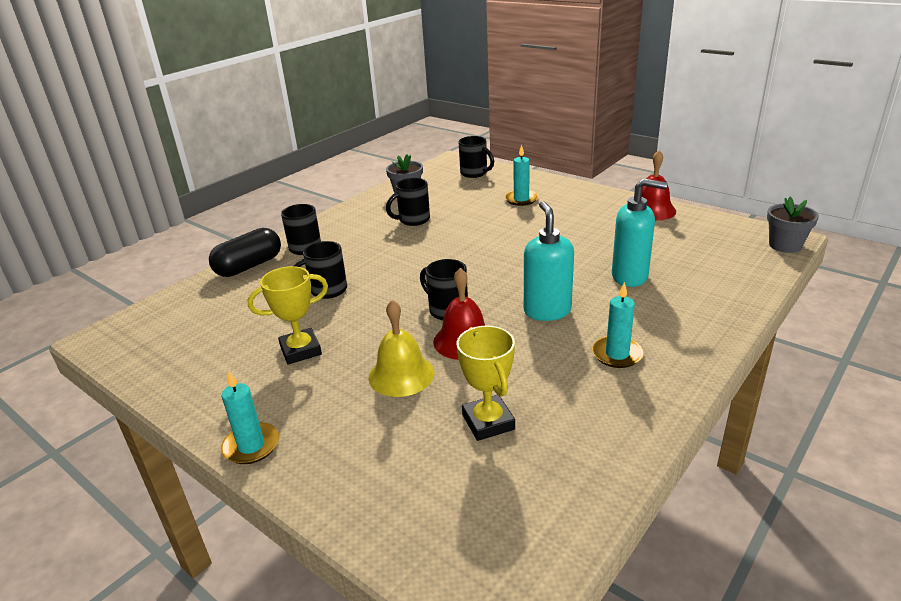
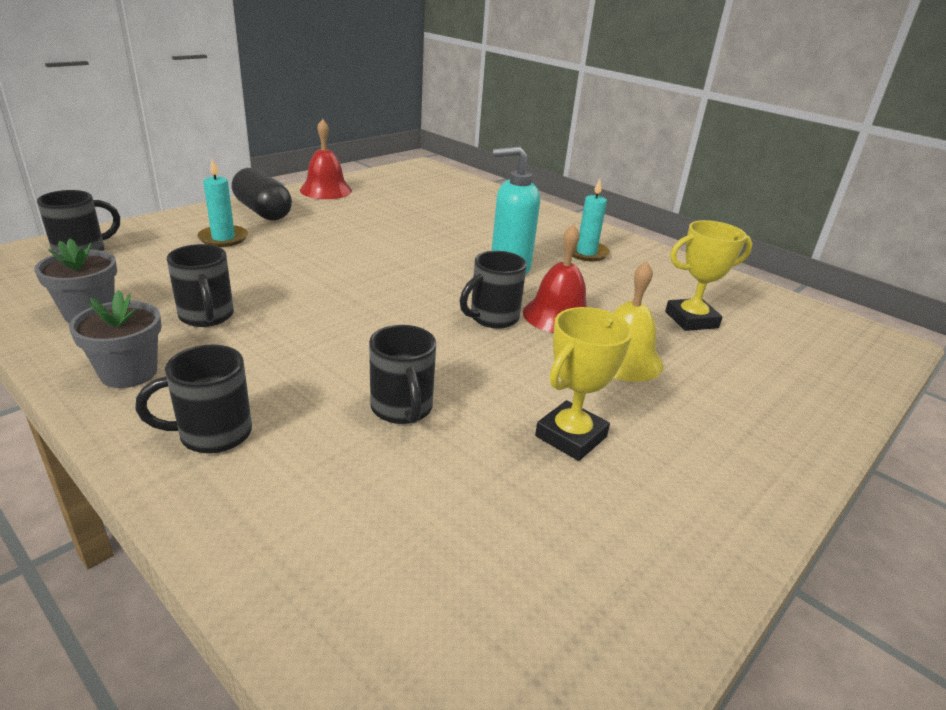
camera: 90 degrees left, 0 degrees up
black capsule [209,228,281,277] -> black capsule moved to [232,168,292,221]
turquoise candle [221,371,279,464] -> none
yellow trophy [248,266,328,364] -> yellow trophy turned 60 degrees clockwise [535,307,633,461]
turquoise soap dispenser [612,178,667,287] -> none
grey flower pot [767,197,819,253] -> grey flower pot moved to [69,290,162,388]

